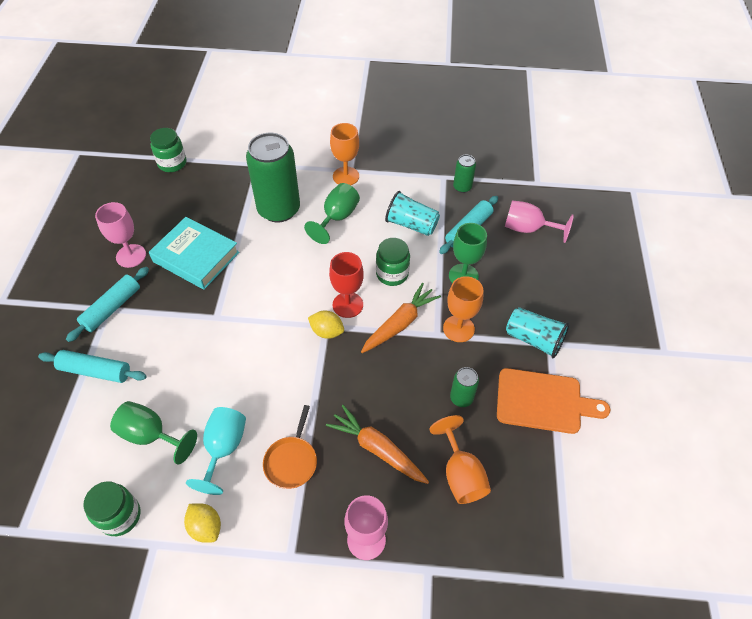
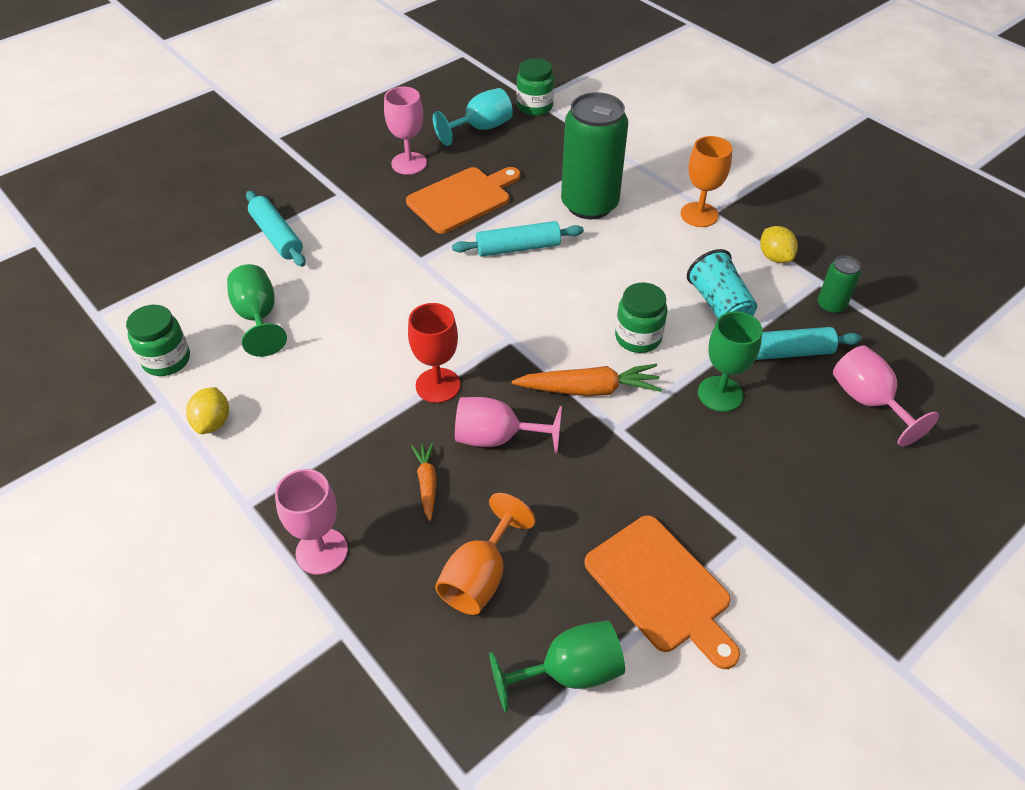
camera: 45 degrees right, 5 degrees down
turquoise rolling pin [66,267,149,342] -> turquoise rolling pin moved to [452,221,584,257]
turquoise book [149,217,239,290] -> orange cutting board [406,167,521,234]
turquoise goblet [186,407,246,495] -> turquoise goblet moved to [433,88,513,146]
orange pan [263,405,317,489] -> none
green goblet [304,183,360,244] -> green goblet moved to [489,621,625,712]
yellow lemon [308,311,344,339] -> yellow lemon moved to [760,226,798,263]
orange carrot [326,405,429,484] -> orange carrot [411,443,437,521], size x0.57
red goblet [329,252,364,318] -> red goblet moved to [408,303,460,403]
orange goblet [443,276,483,342] -> none
green can [450,367,479,407] -> none
turquoise cup [506,307,570,358] -> none
none -> pink goblet [455,397,562,454]

